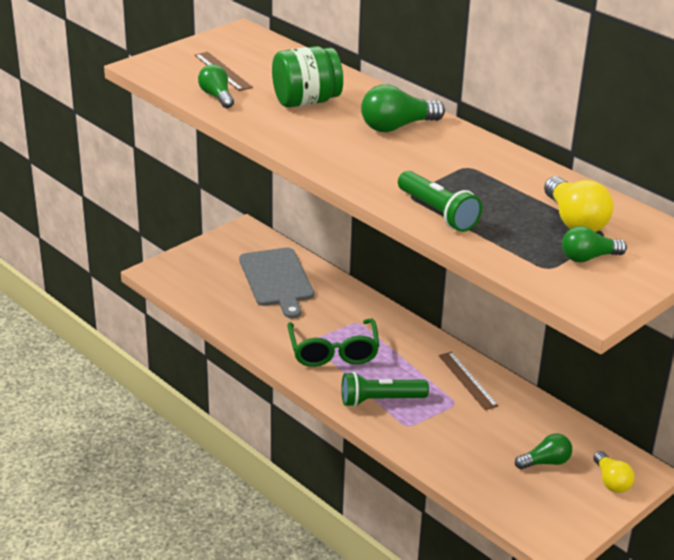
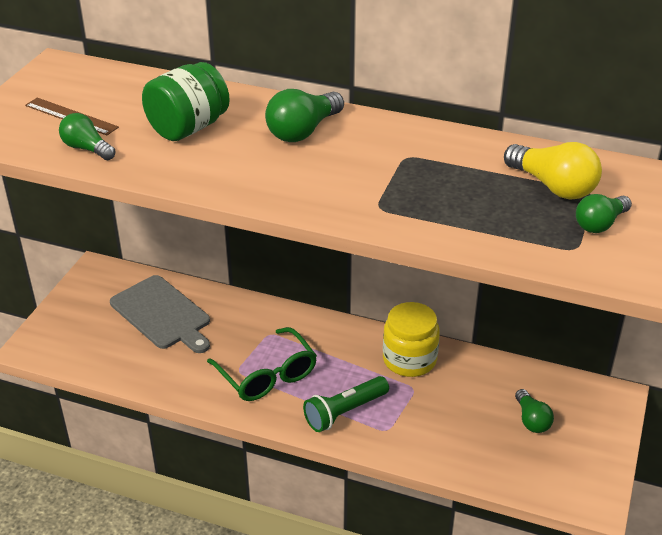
camera: 25 degrees left, 5 degrees up
green flashlight [398,171,482,232] -> none
brown ruler [439,352,498,410] -> yellow jar [383,302,440,377]
green light bulb [515,433,572,470] -> green light bulb turned 120 degrees clockwise [515,389,554,433]
yellow light bulb [593,451,635,493] -> none

